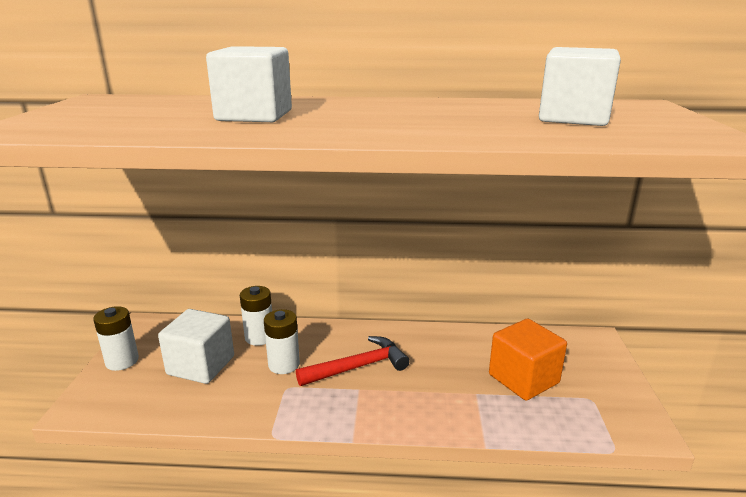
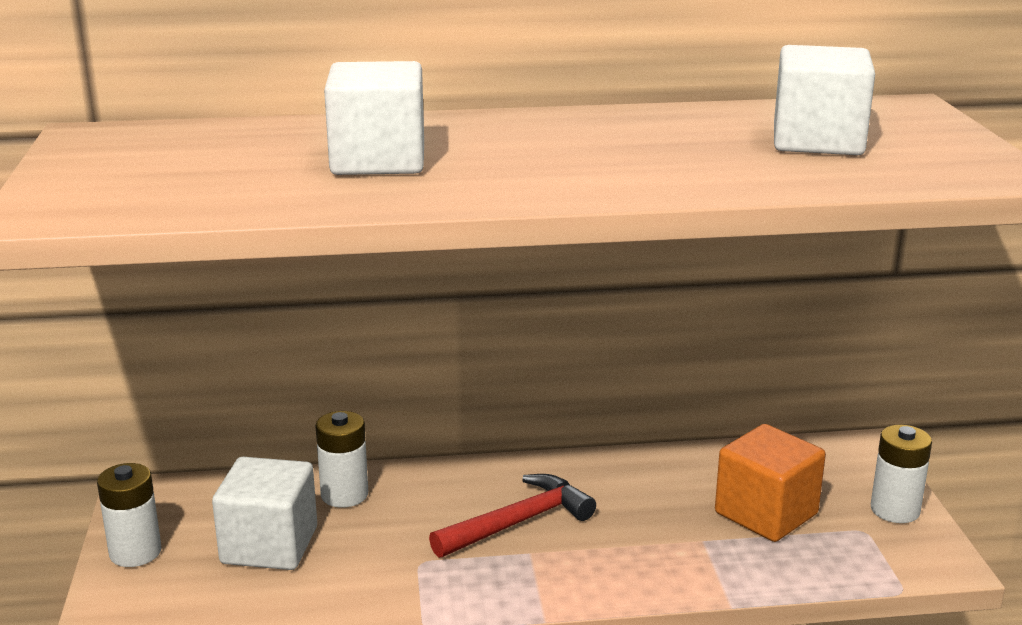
camera: 10 degrees left, 0 degrees up
white battery [264,309,300,374] -> white battery moved to [871,425,932,523]

